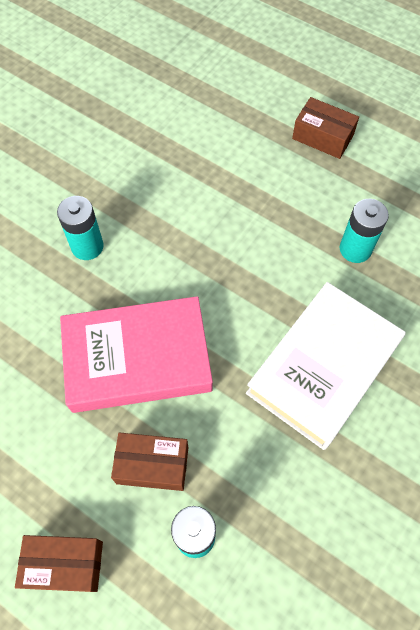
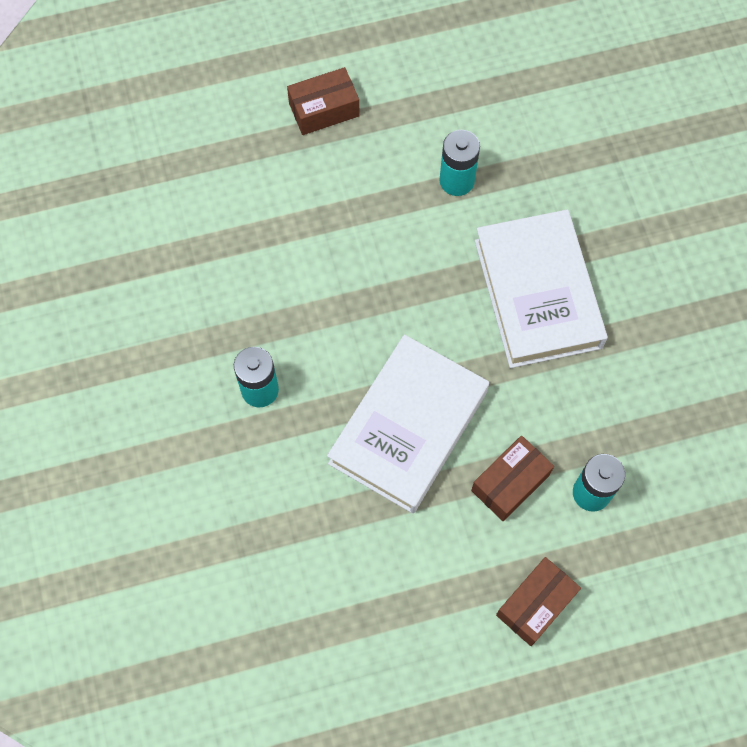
camera: 50 degrees left, 5 degrees up
pink book [60,296,213,413] -> white book [327,335,489,514]

